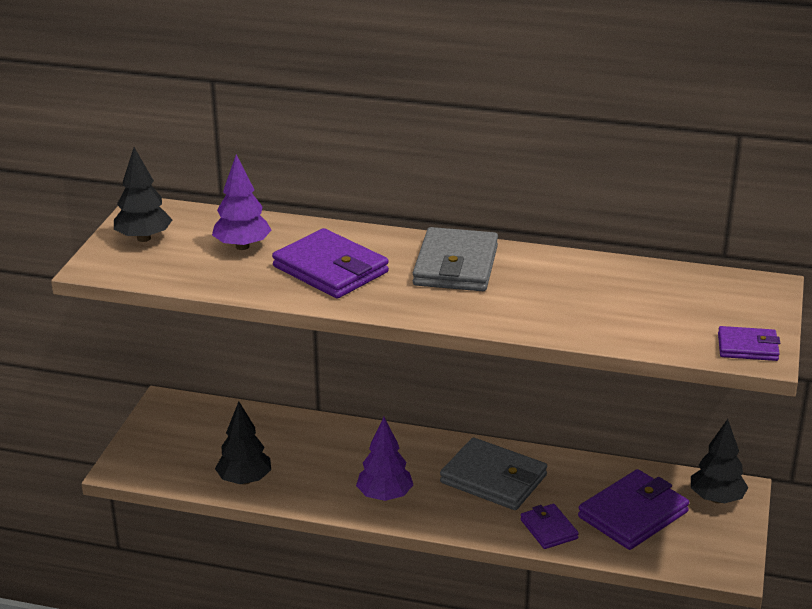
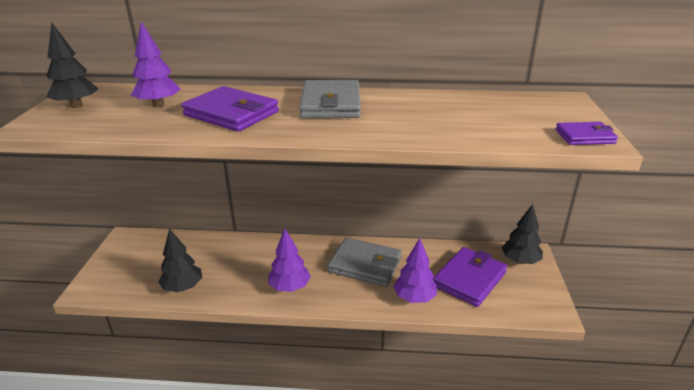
camera: 10 degrees left, 0 degrees up
purple wallet [520,504,579,549] -> purple tree [393,238,437,303]

